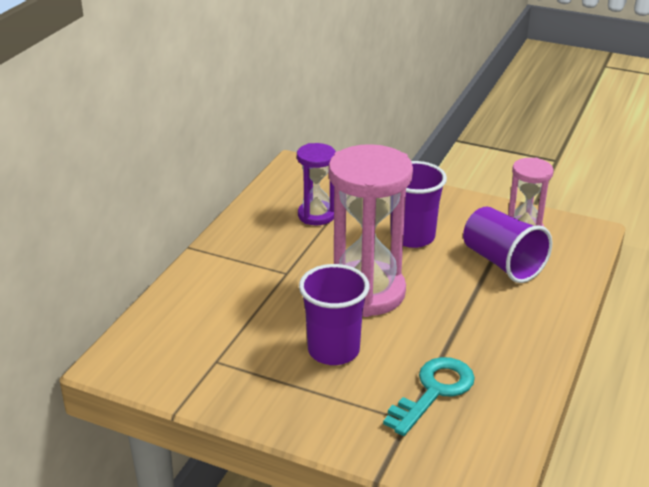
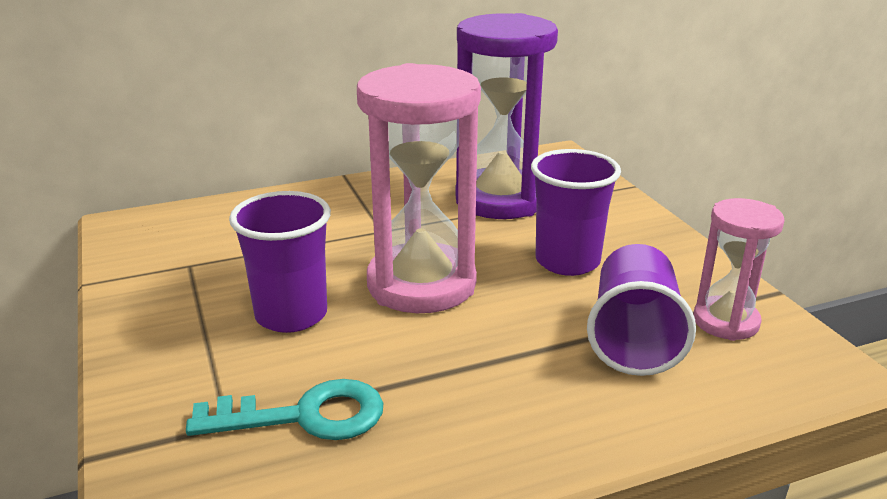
camera: 45 degrees right, 5 degrees down
purple hourglass [297,143,336,225] -> purple hourglass [455,13,558,219], size x1.83

